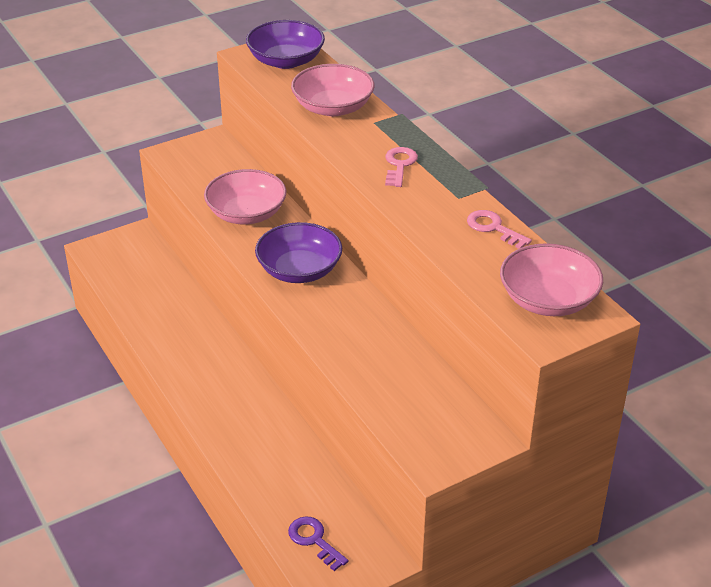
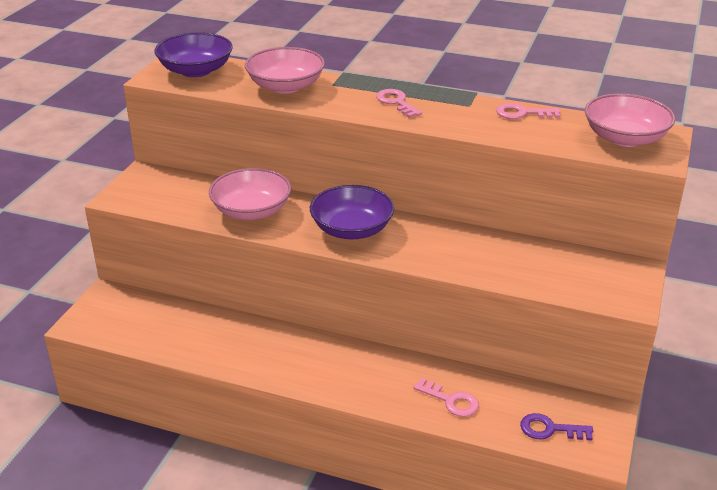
camera: 40 degrees left, 5 degrees down
none -> pink key [414,378,479,417]

